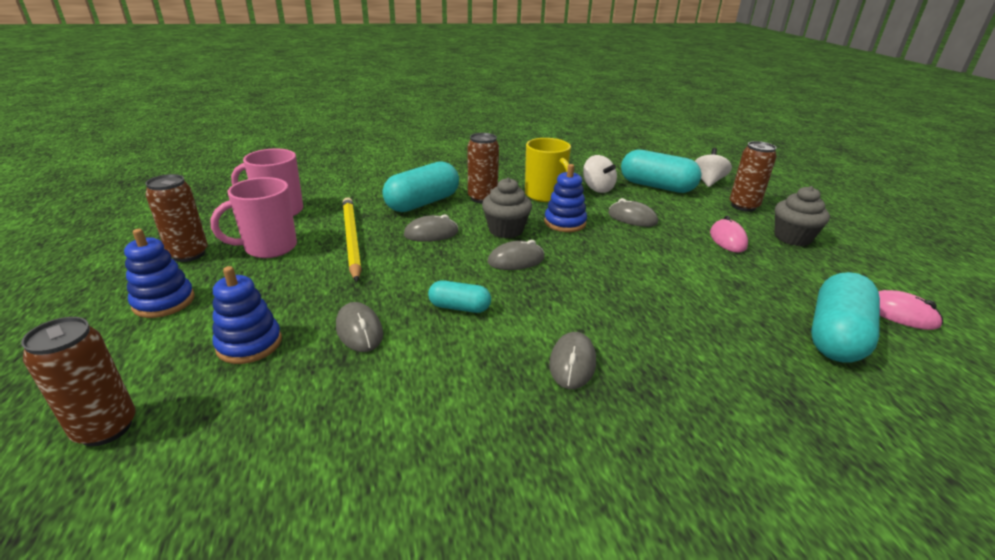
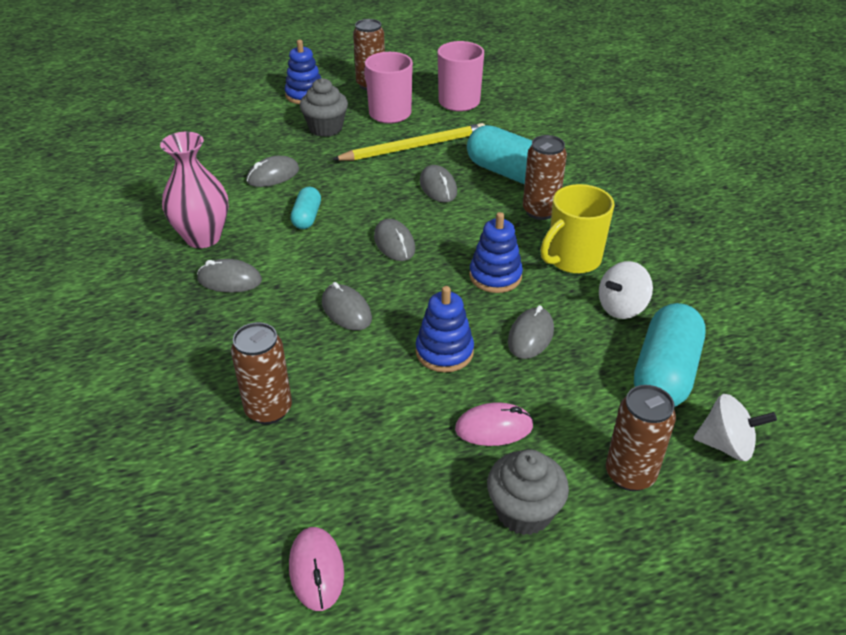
camera: 85 degrees right, 10 degrees up
brown can [21,317,136,446] -> brown can moved to [231,322,292,424]
blue stacking toy [213,266,282,364] -> blue stacking toy moved to [416,286,474,372]
grey cupcake [482,177,532,238] -> grey cupcake moved to [300,78,348,137]
turquoise capsule [811,272,880,363] -> none
pink mouse [878,290,943,330] -> pink mouse turned 45 degrees counterclockwise [289,527,344,611]
none -> pink vase [160,132,229,248]
none -> grey mouse [322,282,372,330]

